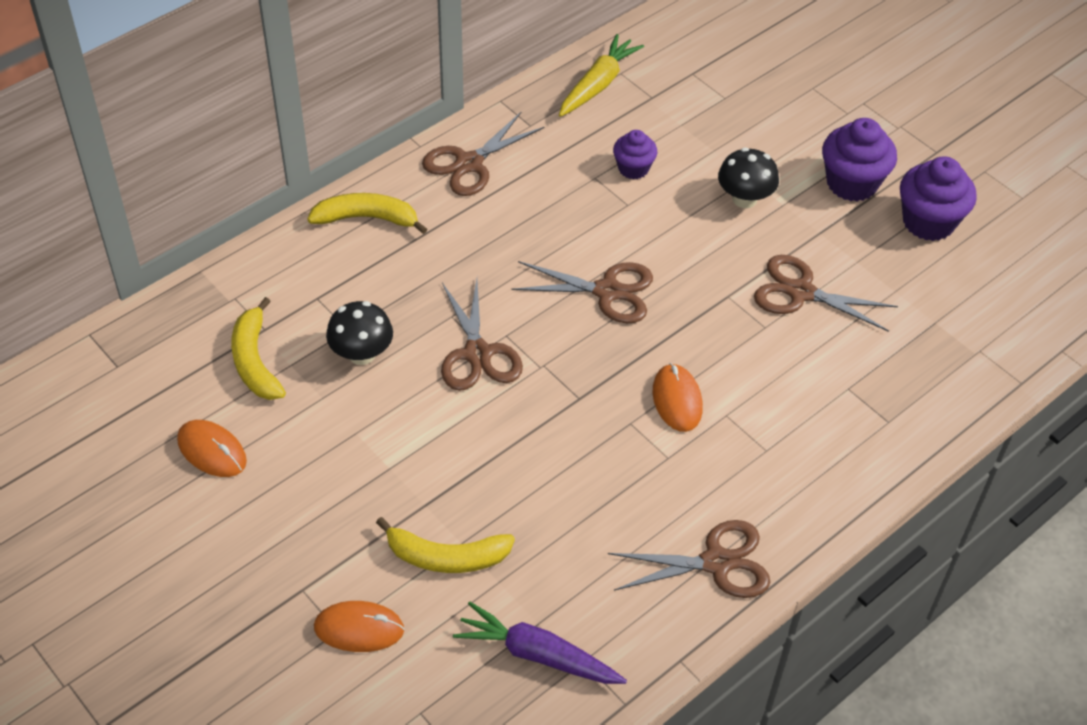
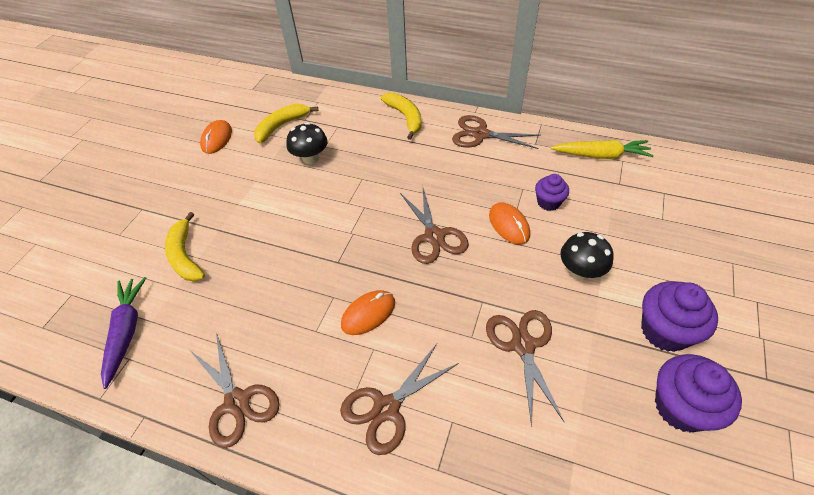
camera: 65 degrees right, 0 degrees up
orange mouse [314,601,404,652] -> orange mouse moved to [489,202,530,244]
brown scissors [441,279,523,391] -> brown scissors moved to [340,344,459,455]

